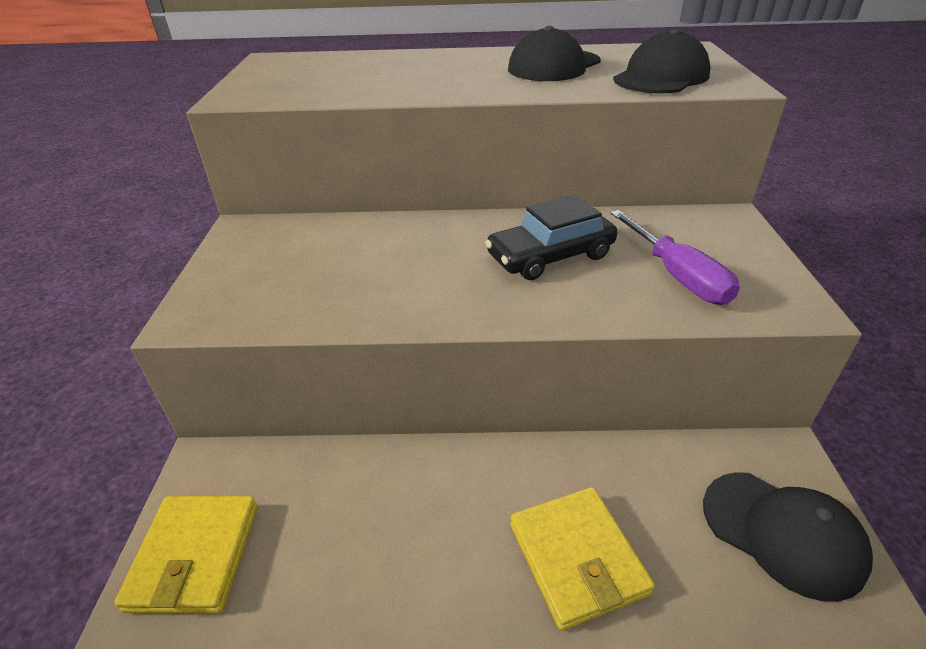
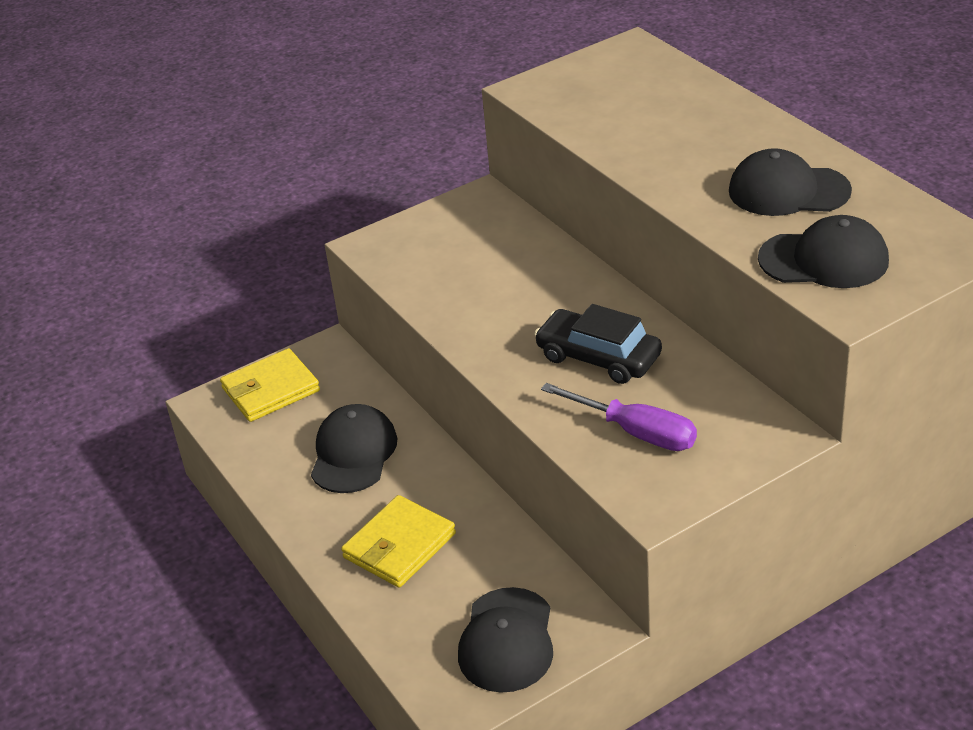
camera: 60 degrees right, 0 degrees up
purple screwdriver [610,210,740,305] -> purple screwdriver turned 90 degrees counterclockwise [541,383,697,451]
none -> black cap [311,404,397,493]

